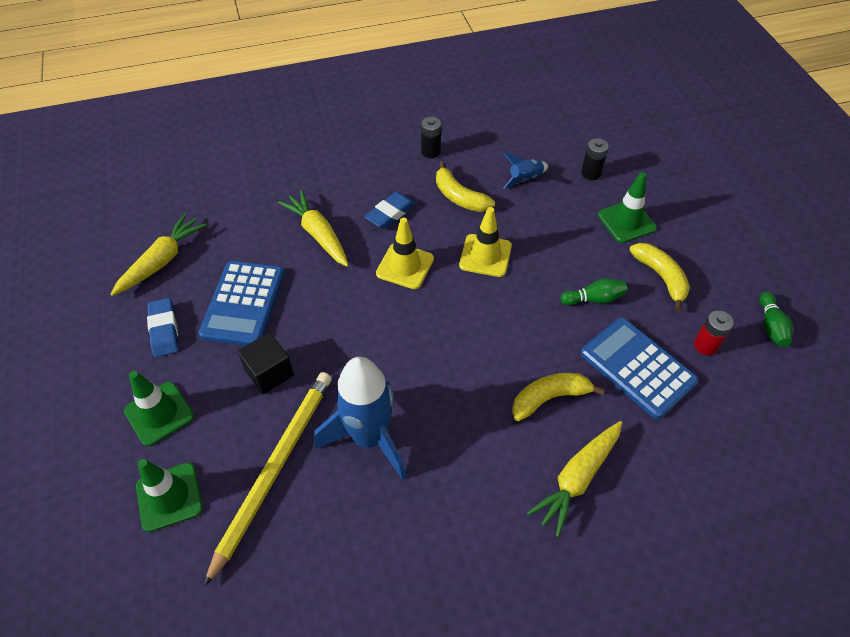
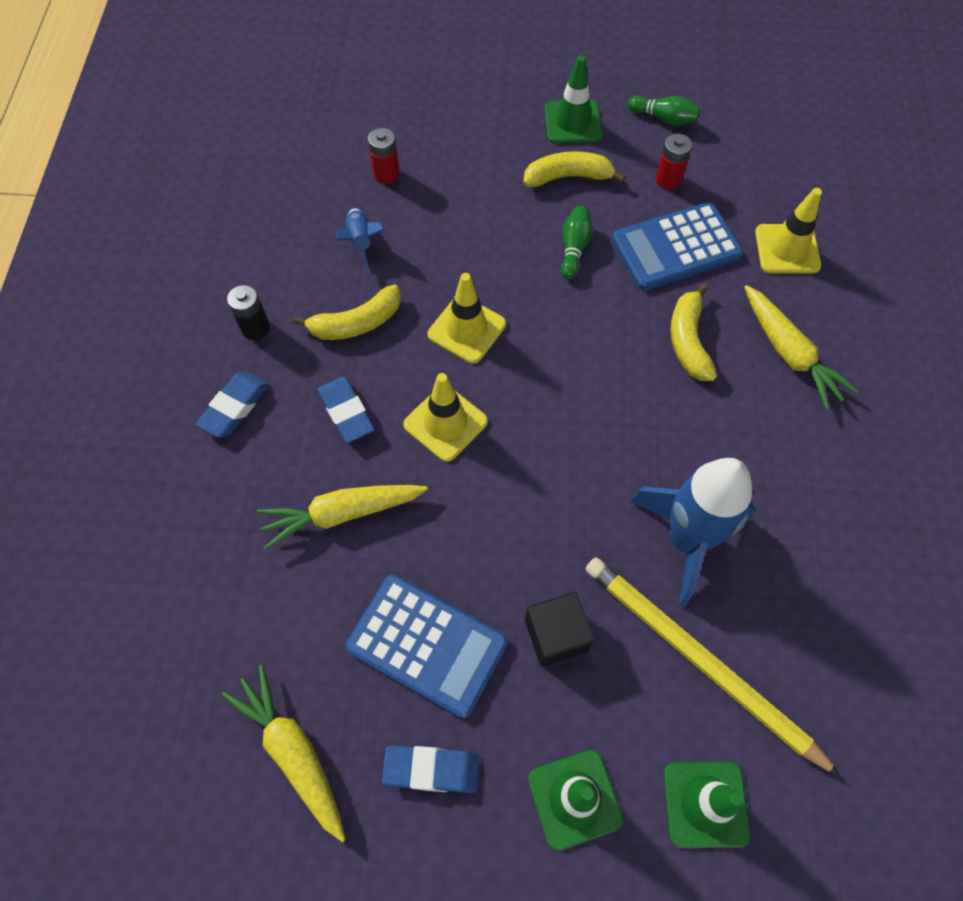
camera: 70 degrees left, 10 degrees up
black battery [581,138,609,180] -> red battery [368,128,400,184]
green traffic cone [598,172,657,243] -> green traffic cone moved to [545,55,603,144]
none -> blue eraser [196,372,268,438]
none -> yellow traffic cone [755,188,822,273]

